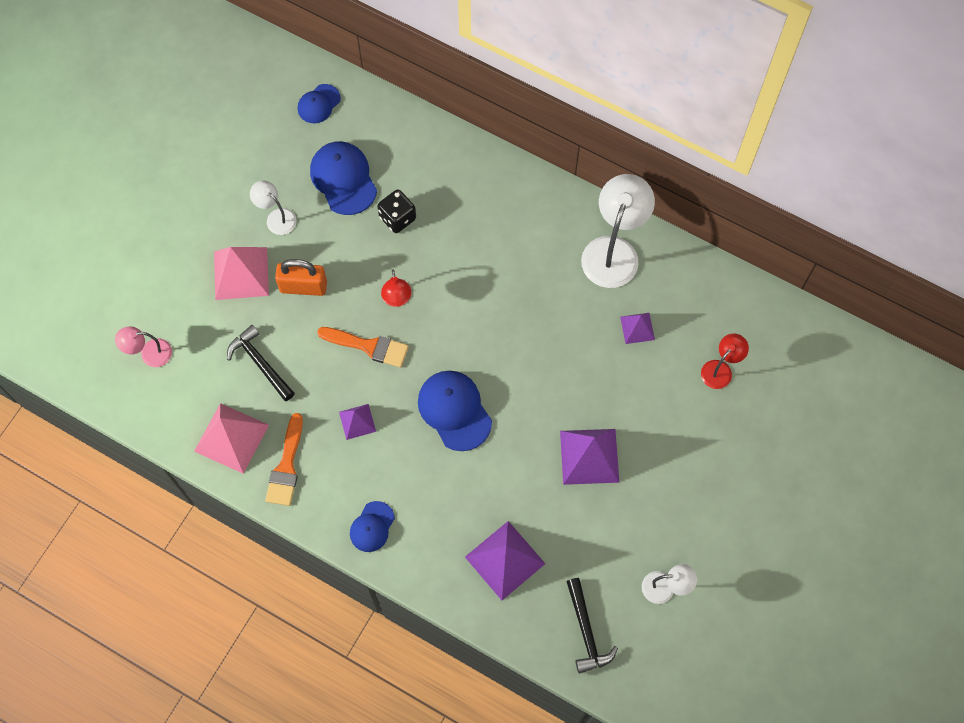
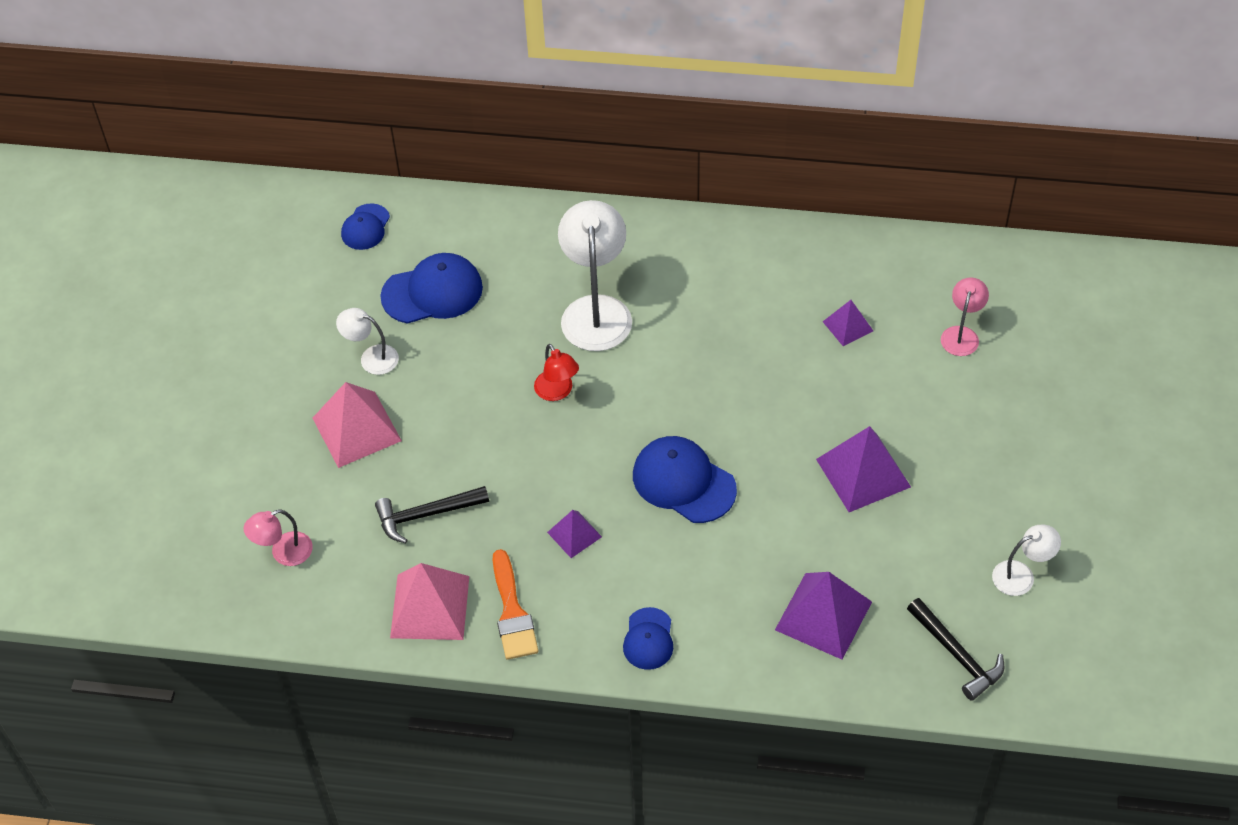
camera: 20 degrees left, 15 degrees down
black hammer [227,325,295,401] -> black hammer turned 45 degrees counterclockwise [375,486,489,543]
orange padlock [275,259,327,296] -> none
blue cap [310,141,377,215] -> blue cap turned 120 degrees clockwise [380,253,483,324]
orange brush [317,327,409,368] -> none
black dice [377,190,416,233] -> none
white lamp [581,174,655,288] -> white lamp moved to [558,200,632,351]
red lamp [701,333,749,389] -> pink lamp [941,277,989,356]

